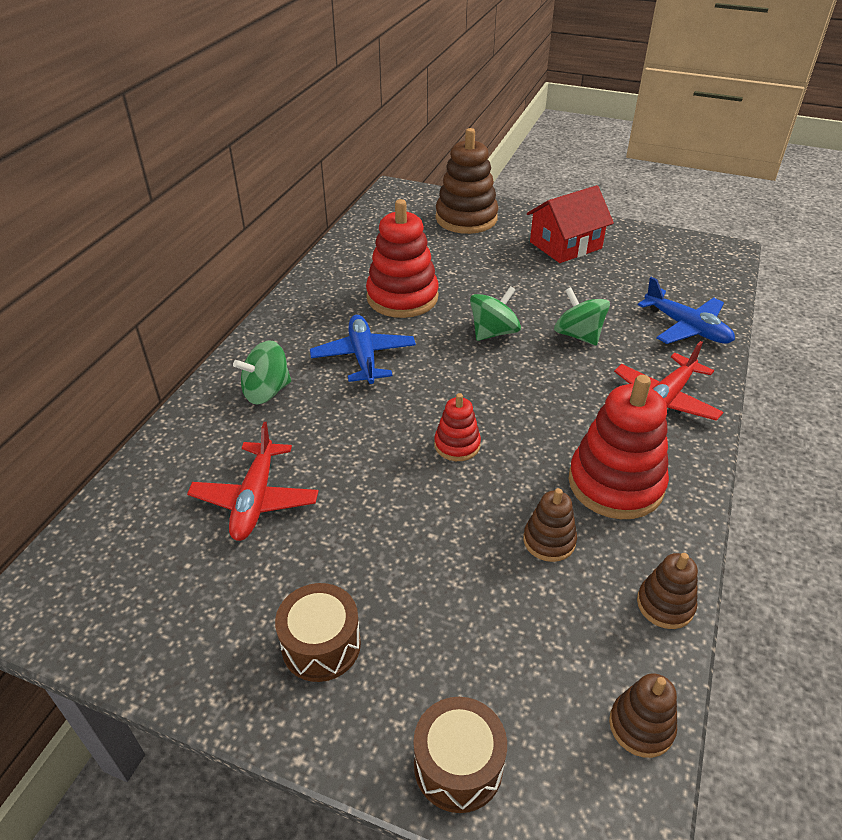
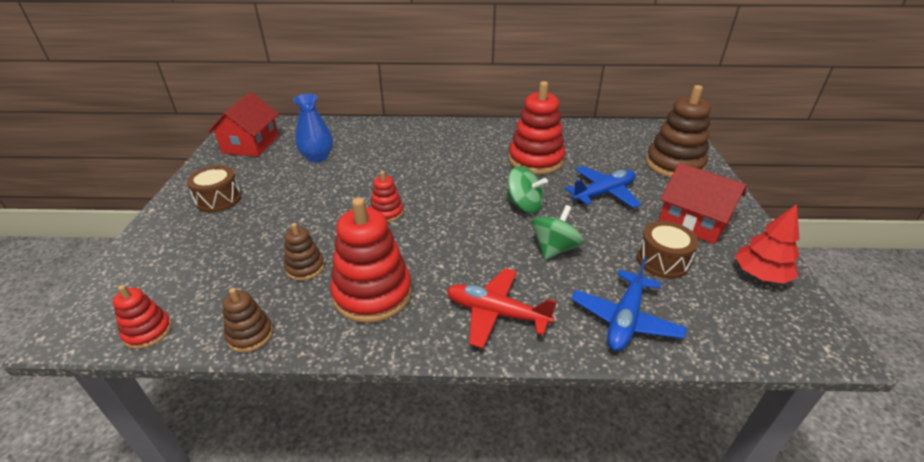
camera: 70 degrees right, 5 degrees down
red plane [187,422,318,541] -> blue vase [293,94,333,163]
green spinning top [233,341,291,404] -> none
blue plane [310,315,416,384] -> blue plane moved to [565,166,641,208]
brown drum [414,697,507,813] -> brown drum moved to [637,221,699,279]
brown stacking toy [609,674,677,758] -> red stacking toy [113,285,172,349]
none -> red house [208,92,279,157]
none -> red tree [735,204,800,284]

